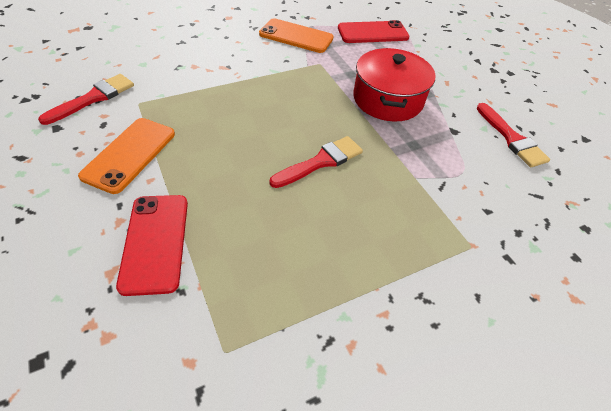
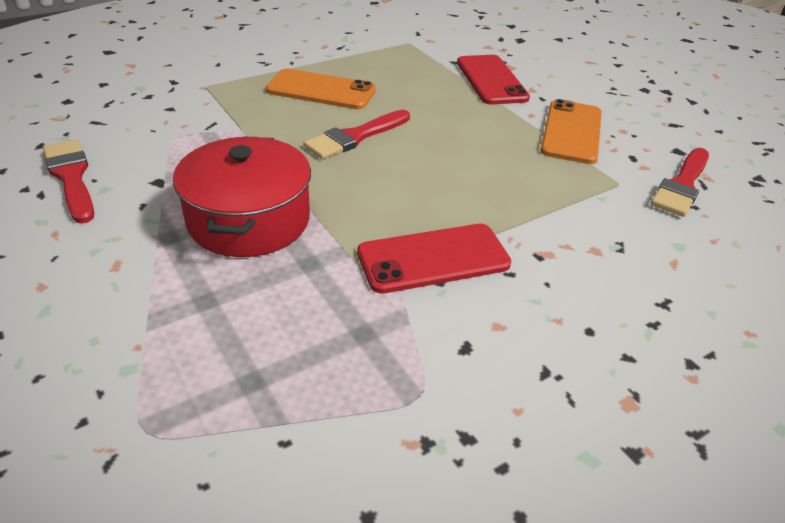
camera: 175 degrees right, 10 degrees down
orange phone [259,18,334,53] -> orange phone moved to [266,69,376,109]
red phone [338,20,409,43] -> red phone moved to [357,224,511,294]

